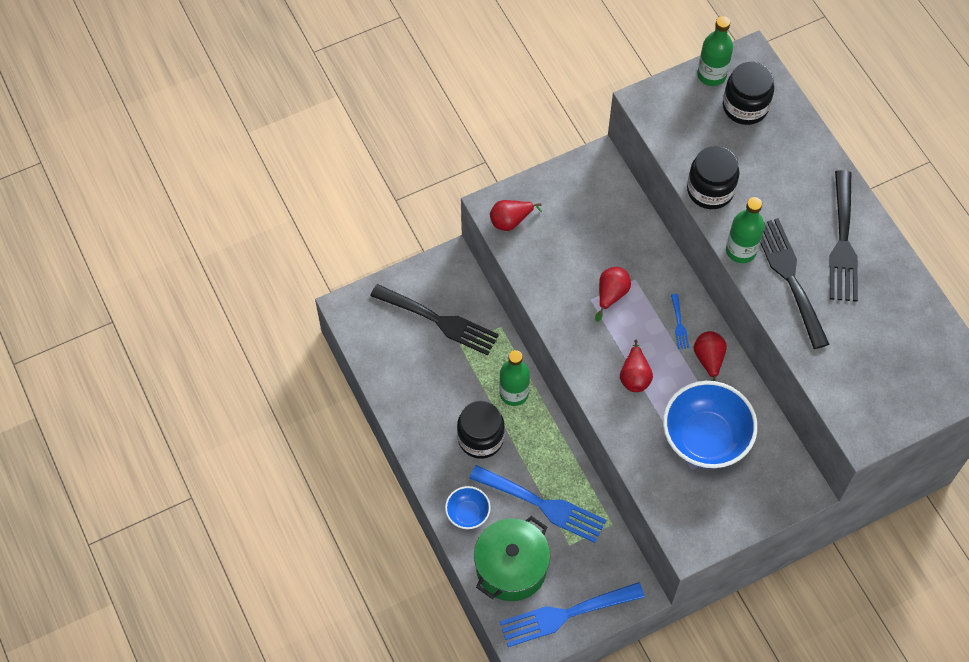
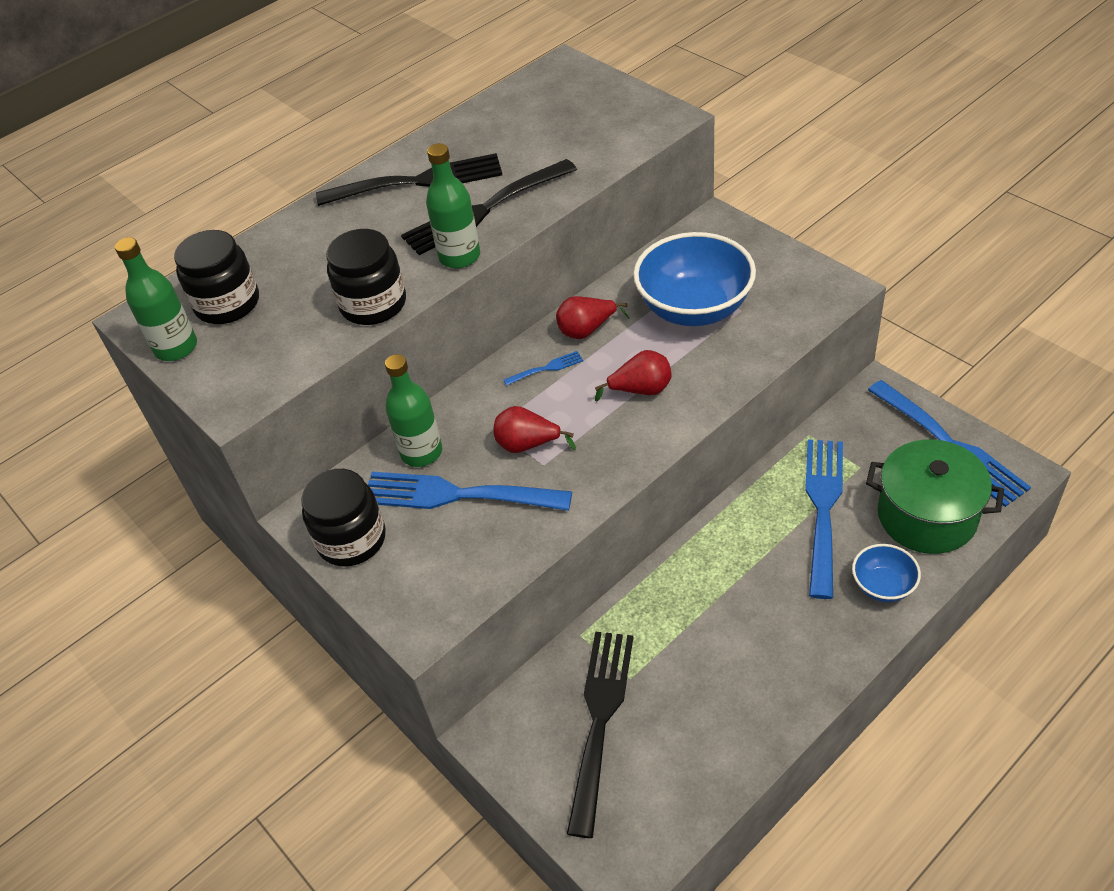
camera: 100 degrees left, 15 degrees down
black jar [457,401,505,459] -> black jar moved to [301,469,386,567]
red pear [490,200,542,231] -> none
green bottle [499,350,530,406] -> green bottle moved to [385,354,442,467]
none -> blue fork [368,472,572,511]

